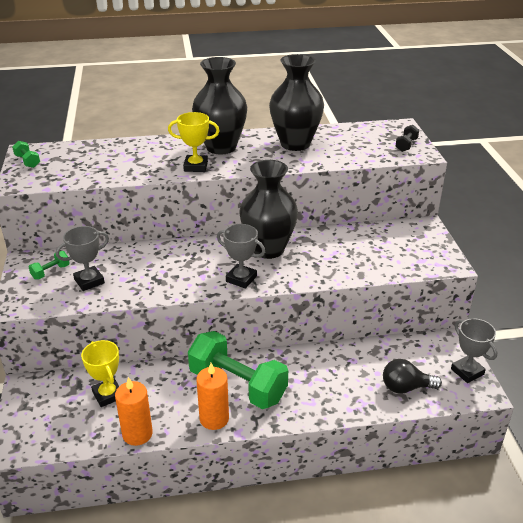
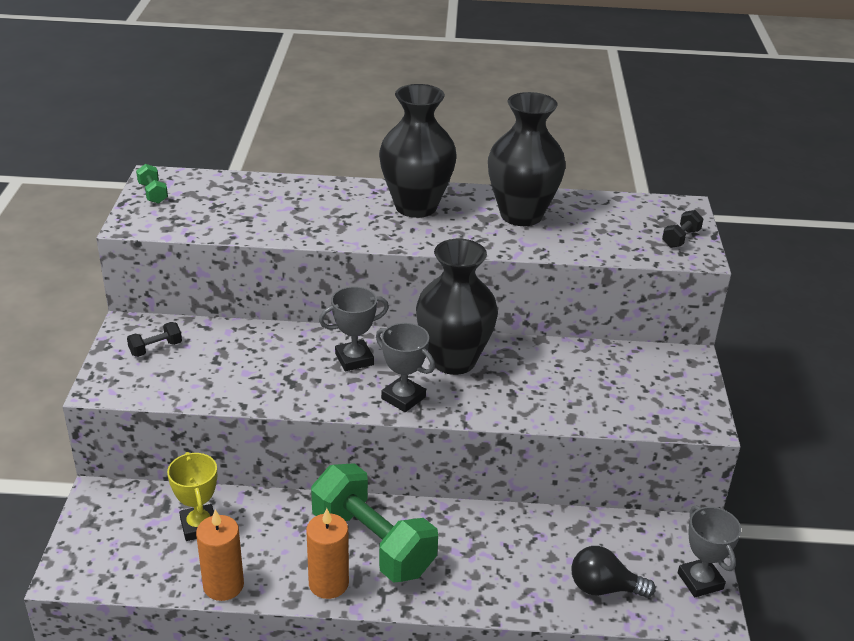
camera: 10 degrees right, 0 degrees up
green dumbbell [29,251,70,280] -> black dumbbell [127,322,182,357]
grey trophy [56,226,109,291] -> grey trophy moved to [319,287,389,371]
yellow trophy [168,112,220,172] -> none

